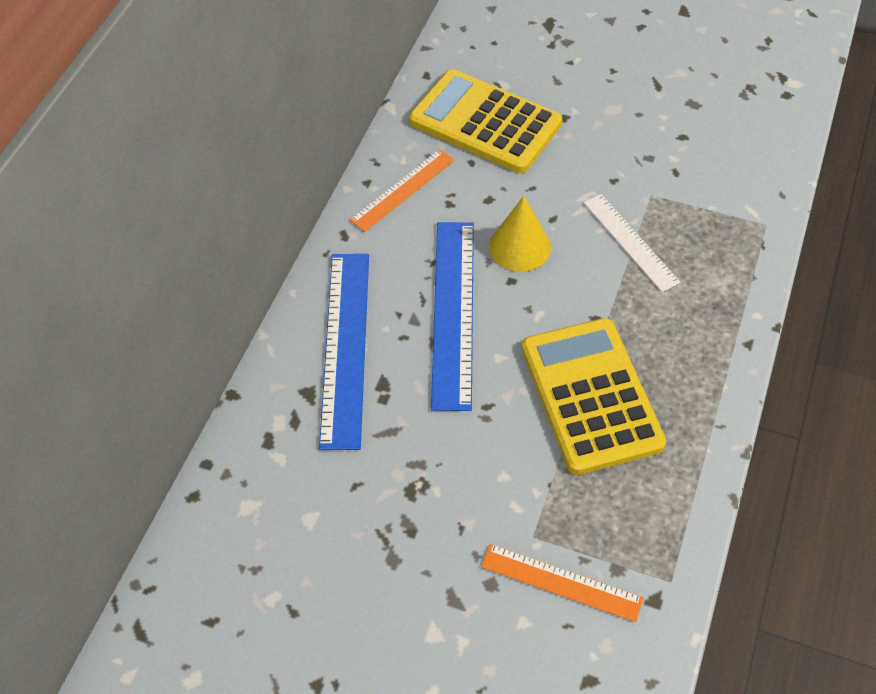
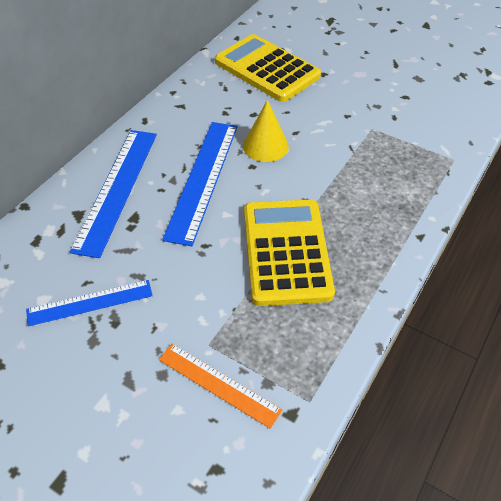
camera: 10 degrees right, 5 degrees down
orange ruler [349,149,455,232] -> none
white ruler [584,194,680,292] -> none
none -> blue ruler [26,280,153,326]

